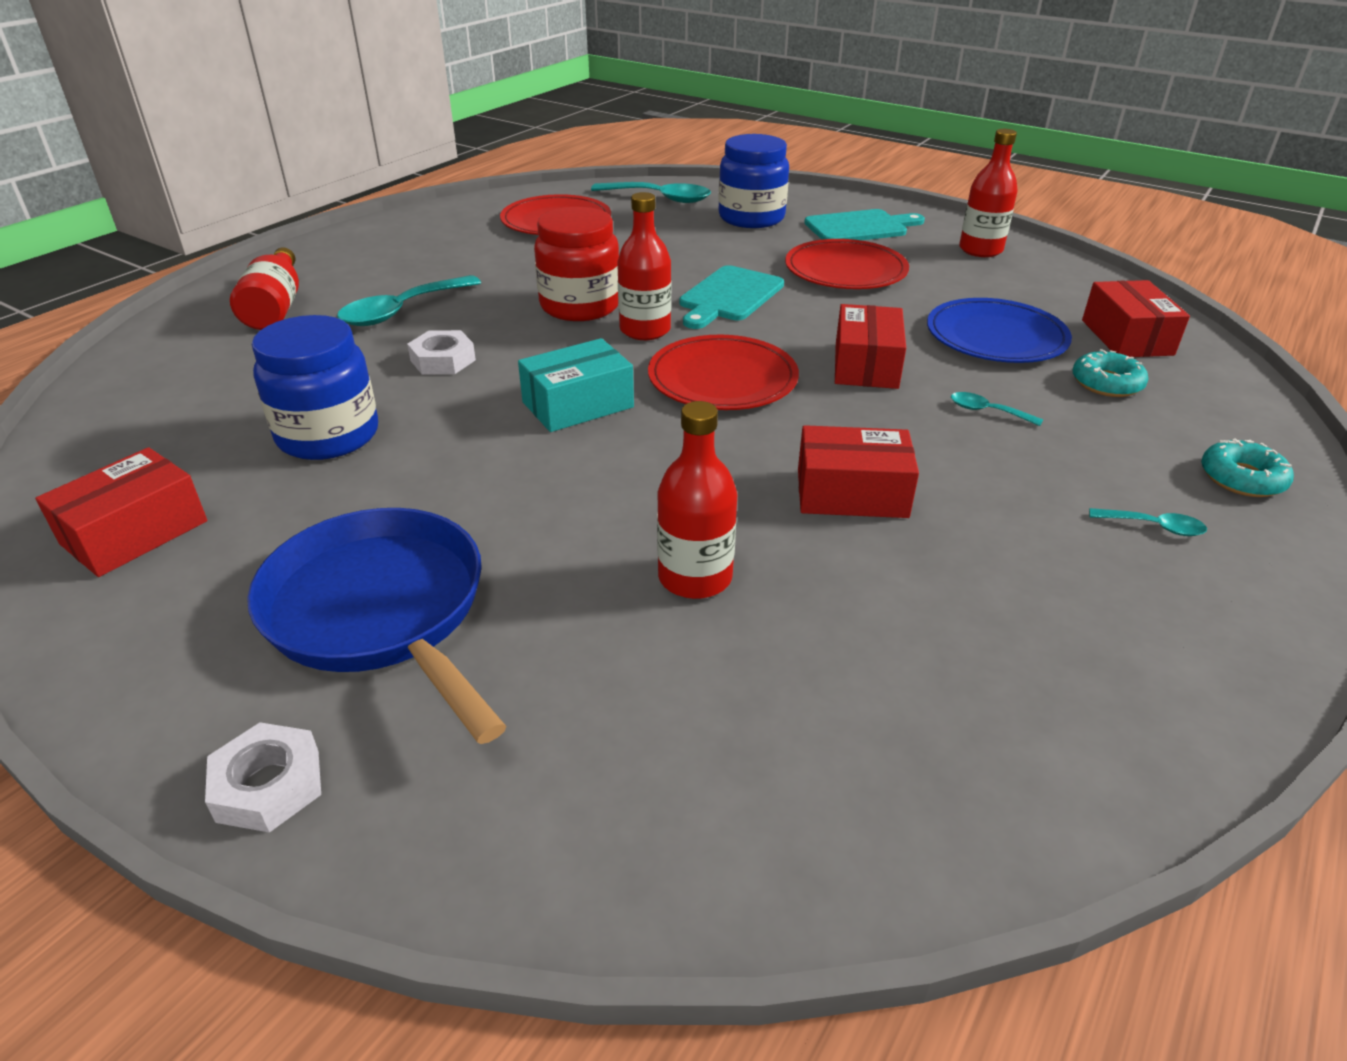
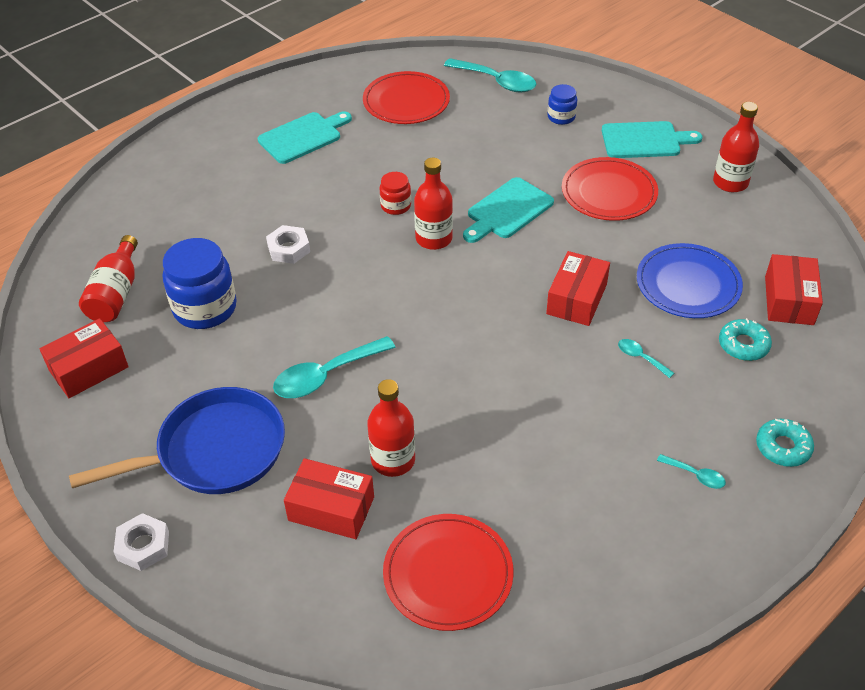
camera: 15 degrees right, 10 degrees up
red bottle [230,247,299,330] -> red bottle moved to [79,235,138,322]
blue pan [247,508,506,744] -> blue pan turned 90 degrees clockwise [69,387,285,494]
turquoise spoon [337,275,481,326] -> turquoise spoon moved to [273,336,396,398]
turquoise box [518,338,634,432] -> none
red jar [534,207,619,321] -> red jar [380,172,411,215], size x0.52
red plate [648,335,799,410] -> red plate moved to [383,514,514,631]
blue jar [718,134,789,228] -> blue jar [547,84,577,125], size x0.52
red box [798,425,919,518] -> red box moved to [284,458,374,539]
none -> turquoise cutting board [258,111,352,164]

